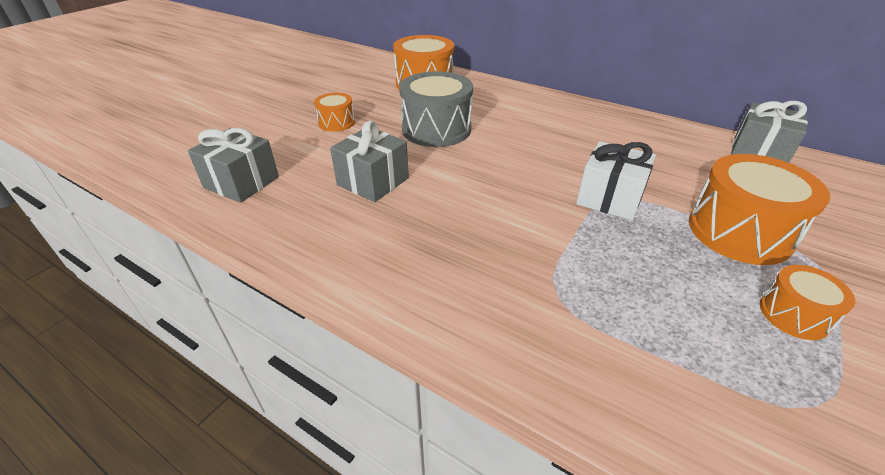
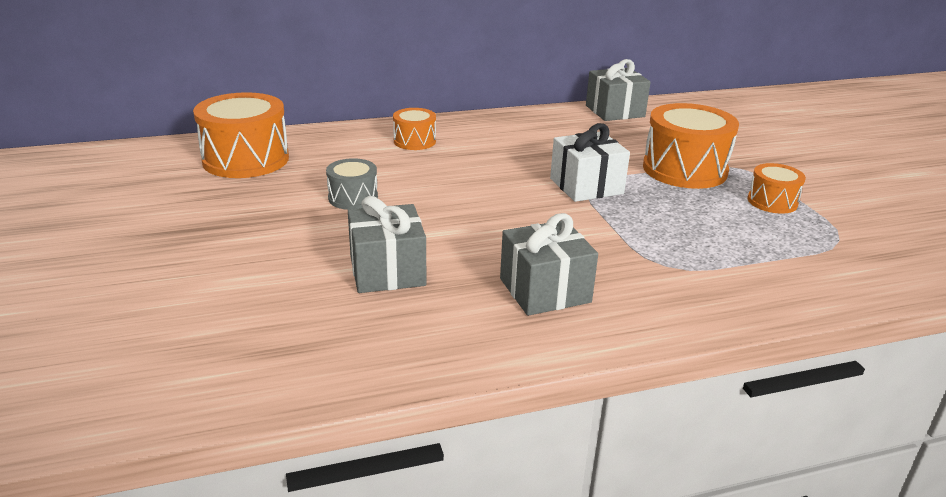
camera: 50 degrees left, 10 degrees down
grey gift [188,128,279,203] -> grey gift moved to [500,213,598,316]
orange drum [314,93,355,132] -> orange drum moved to [393,108,436,150]
grey drum [399,71,473,147] -> grey drum [326,158,378,210], size x0.54

